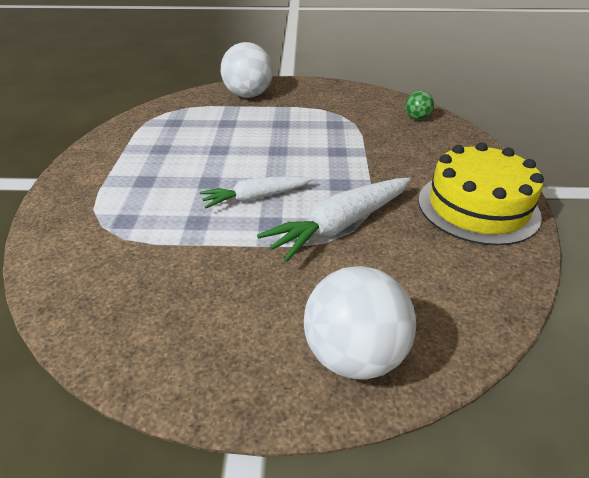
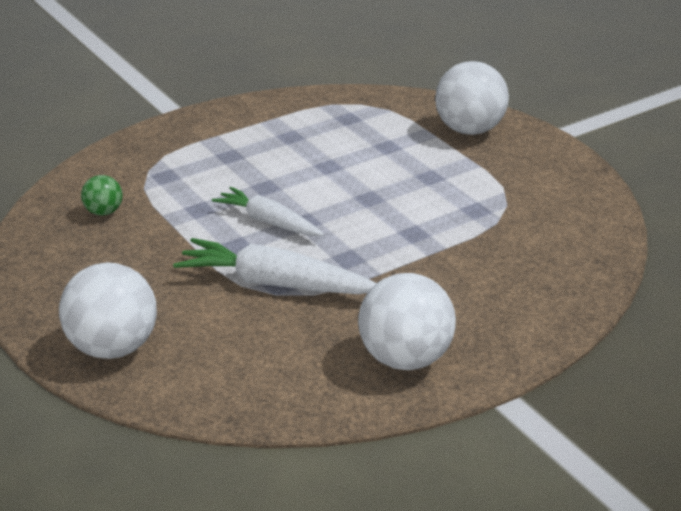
camera: 55 degrees right, 5 degrees down
green ball [405,91,434,120] -> green ball moved to [81,175,123,216]
yellow cake [418,142,544,246] -> white ball [358,273,456,370]

